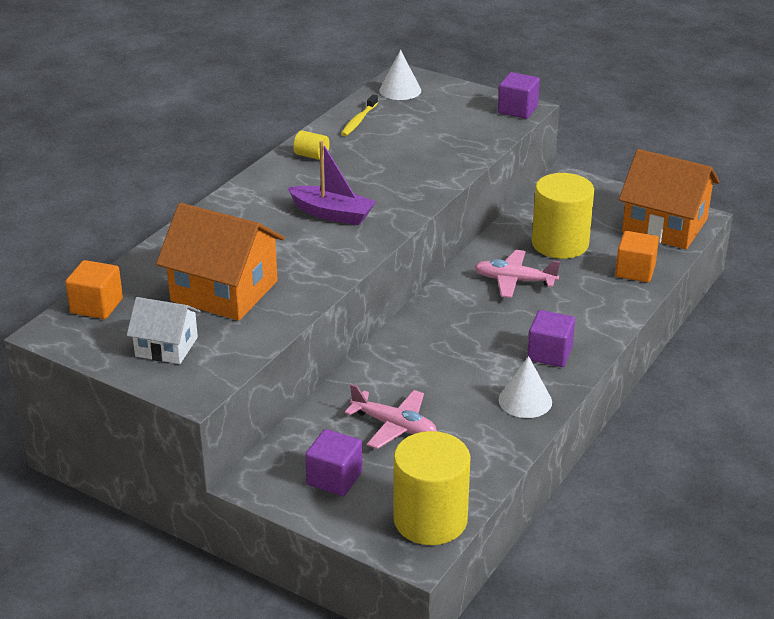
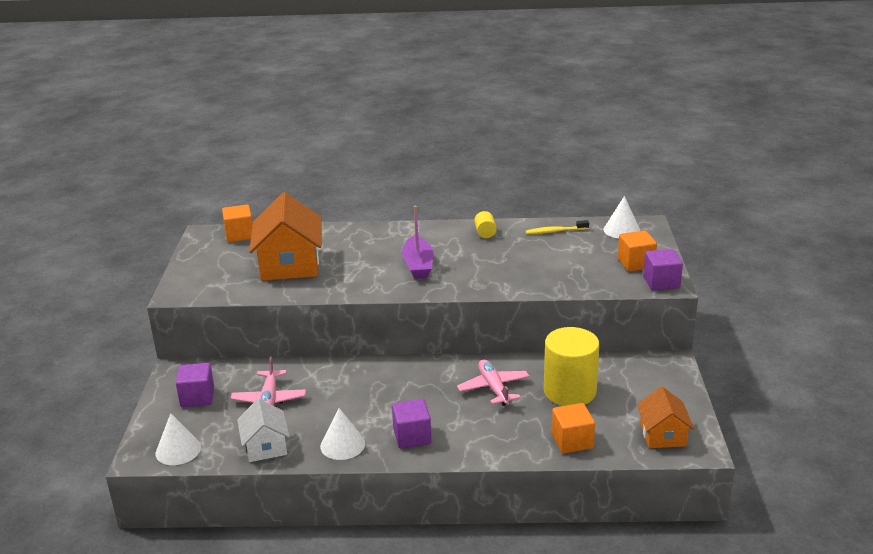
camera: 60 degrees right, 5 degrees down
white house [127,297,201,364] -> white house moved to [237,399,290,462]
yellow cylinder [393,431,471,545] -> white cone [156,413,201,465]
orange house [619,149,720,249] -> orange house [637,387,694,448], size x0.58
none -> orange cube [618,230,657,272]

